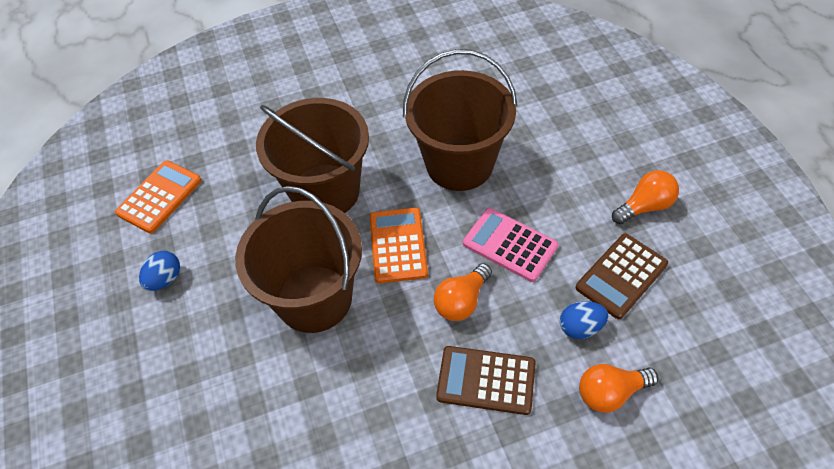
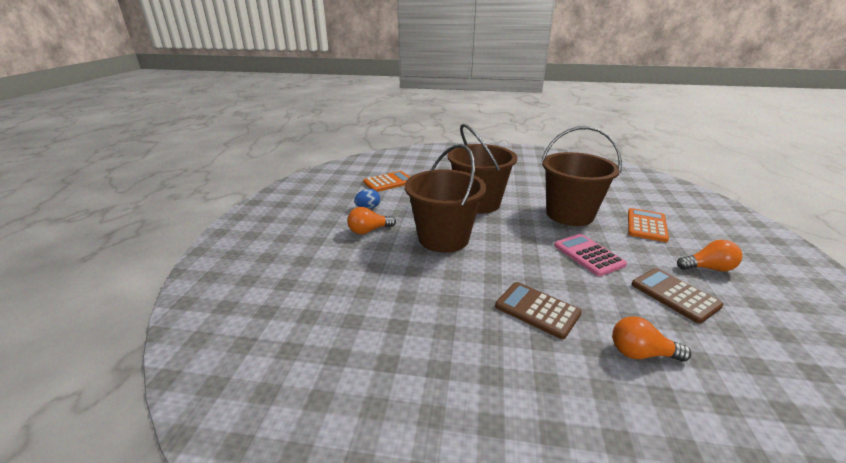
camera: 25 degrees right, 25 degrees down
orange calculator [370,207,428,283] -> orange calculator moved to [628,208,669,242]
orange light bulb [434,263,492,321] -> orange light bulb moved to [347,207,396,234]
blue egg [560,301,608,339] -> none
brown calculator [576,233,668,319] -> brown calculator turned 75 degrees clockwise [631,268,724,324]

